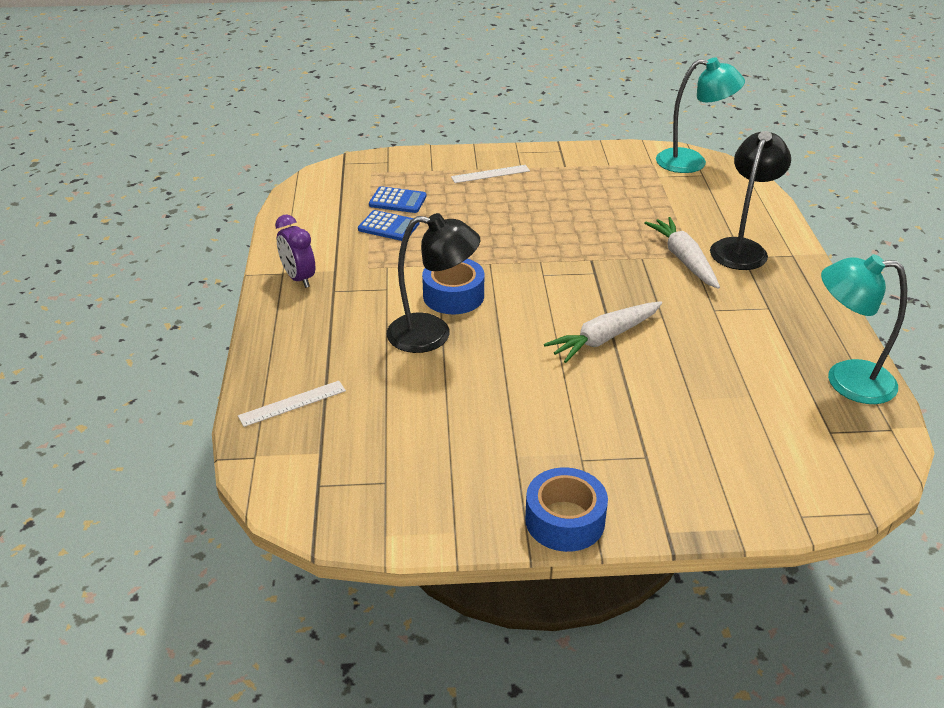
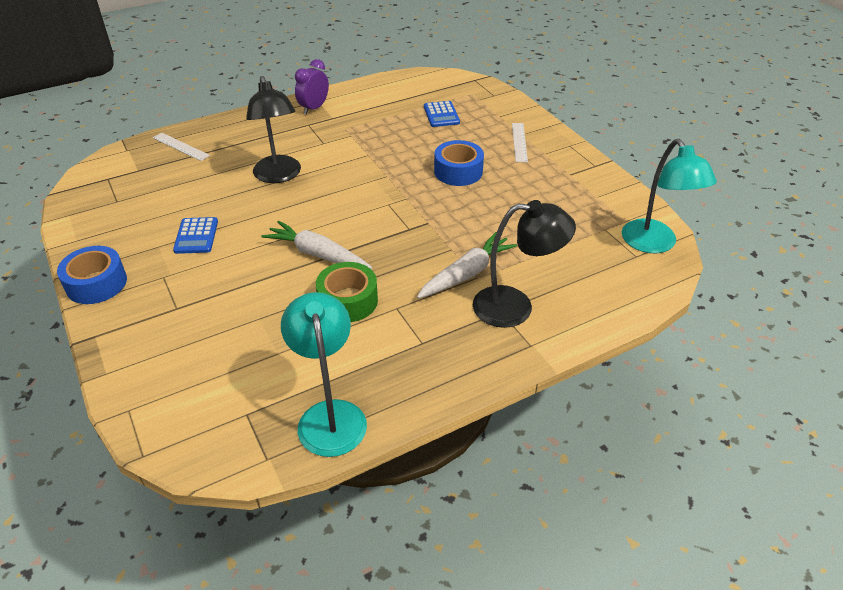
camera: 65 degrees right, 5 degrees up
blue calculator [358,210,420,241] -> blue calculator moved to [173,217,218,254]
blue tape [422,259,484,314] -> blue tape moved to [434,140,484,186]
white ruler [451,165,530,183] -> white ruler turned 45 degrees clockwise [512,123,528,162]
none -> green tape [316,262,378,322]

